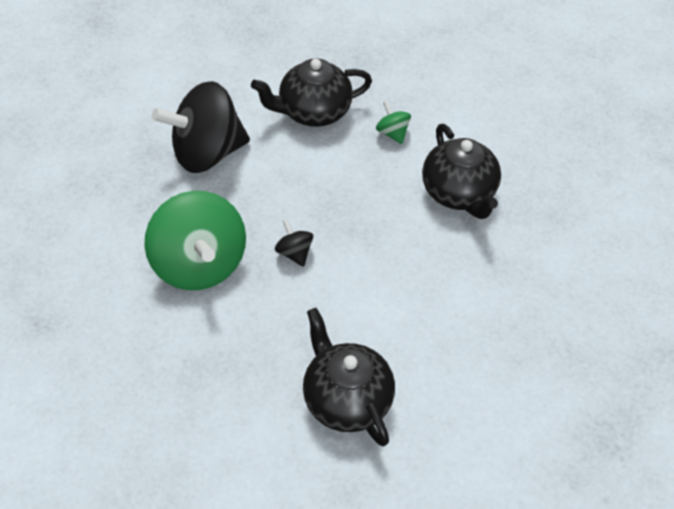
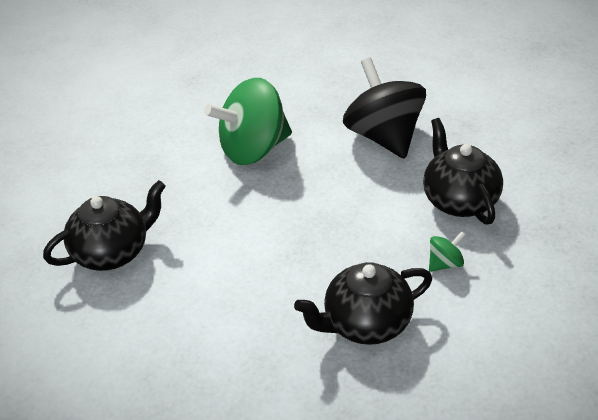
camera: 90 degrees right, 10 degrees down
black spinning top [275,219,313,267] -> none

